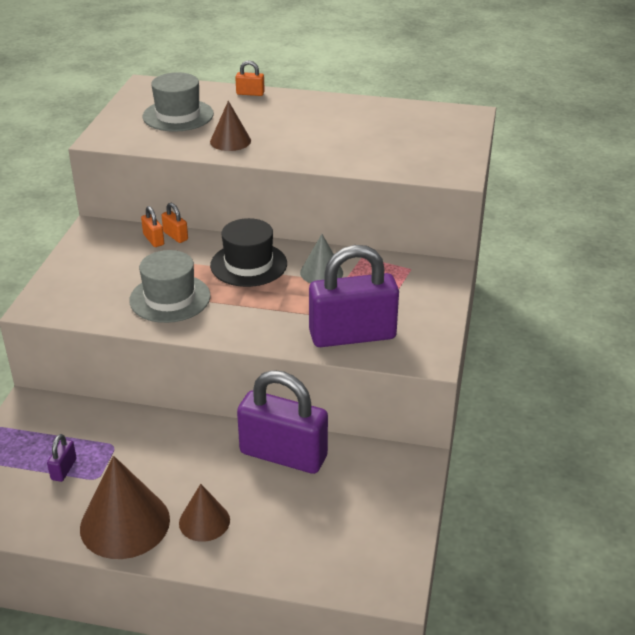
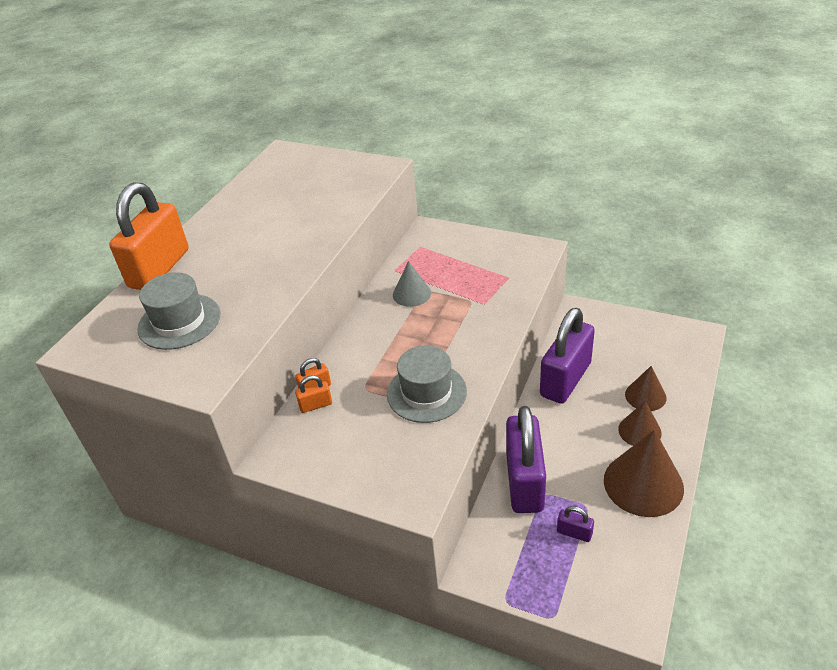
camera: 75 degrees left, 5 degrees up
brown cone [210,101,251,151] -> brown cone moved to [625,366,667,411]
black hat [210,218,287,287] -> none
orange padlock [235,60,265,96] -> orange padlock [109,182,189,290], size x2.47
purple padlock [309,245,399,347] -> purple padlock moved to [506,406,546,513]

